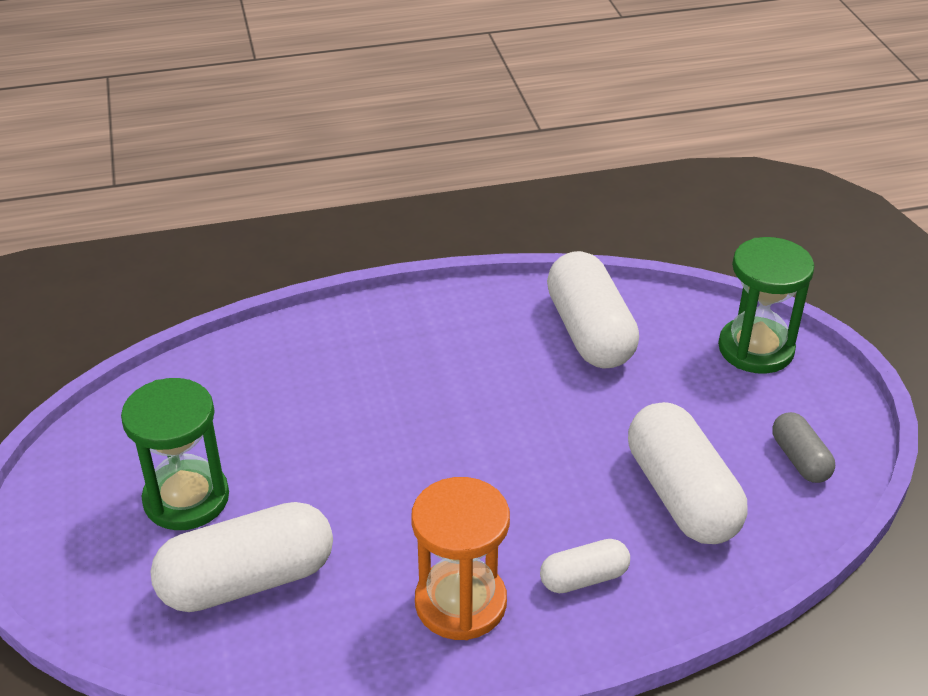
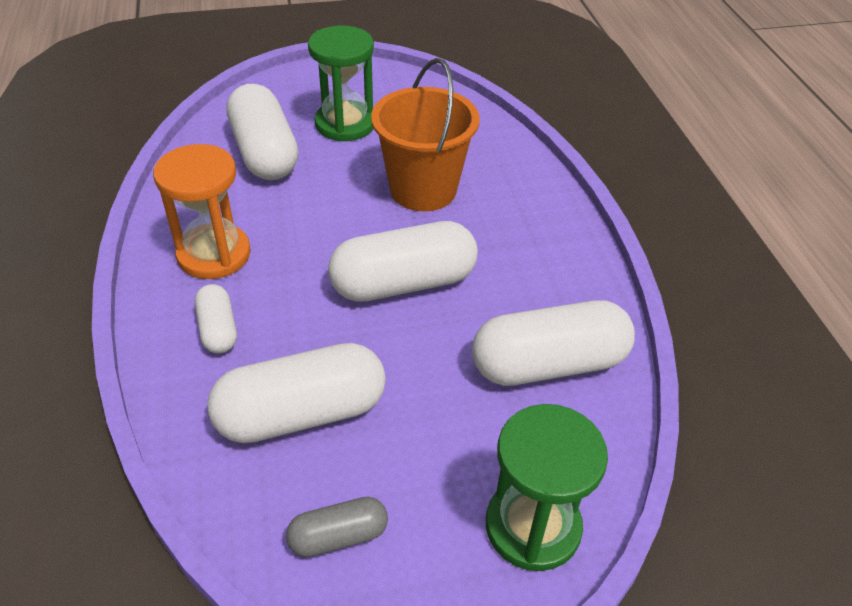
camera: 90 degrees right, 5 degrees up
none -> white capsule [328,221,478,302]
none -> orange bucket [371,58,480,211]

